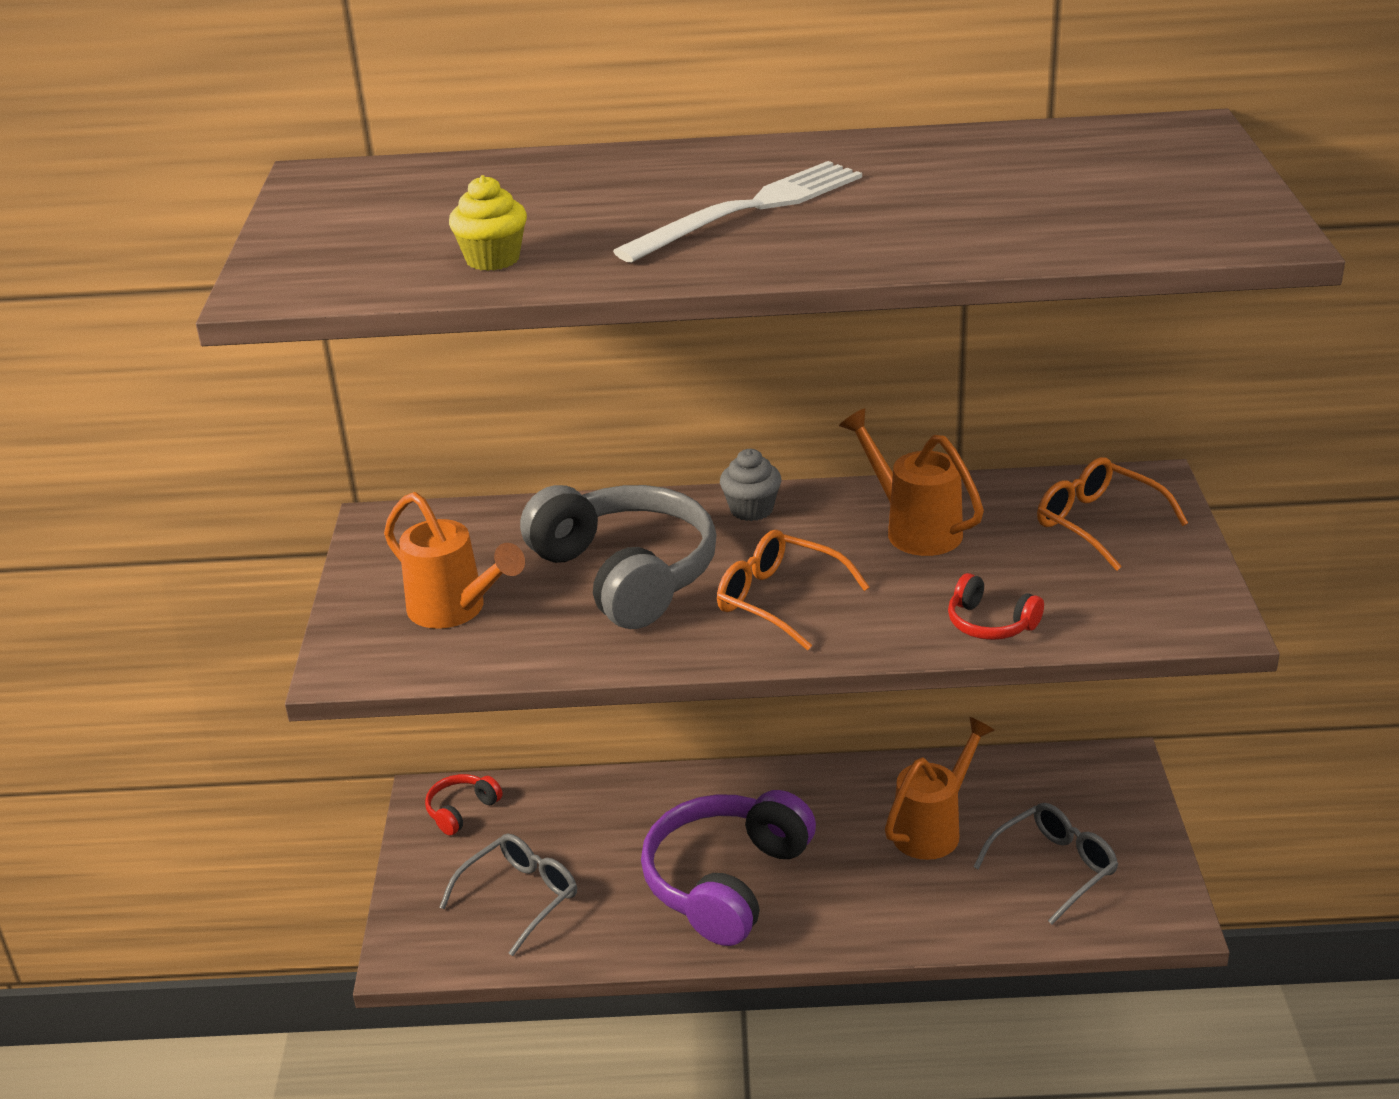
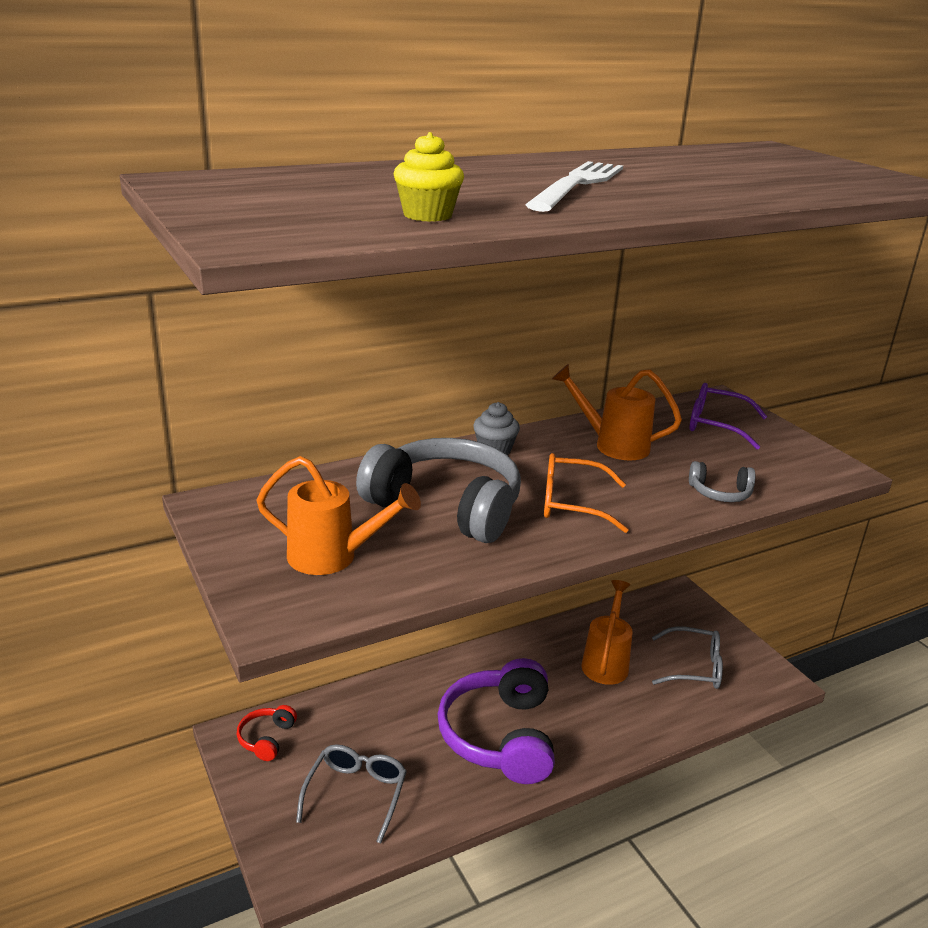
camera: 30 degrees left, 5 degrees down
red headphones [948,573,1044,640] -> grey headphones [689,461,755,502]
grey glasses [973,803,1118,925] -> grey glasses turned 75 degrees clockwise [652,626,723,689]
orange glasses [1037,457,1188,571] -> purple glasses [689,383,767,449]

